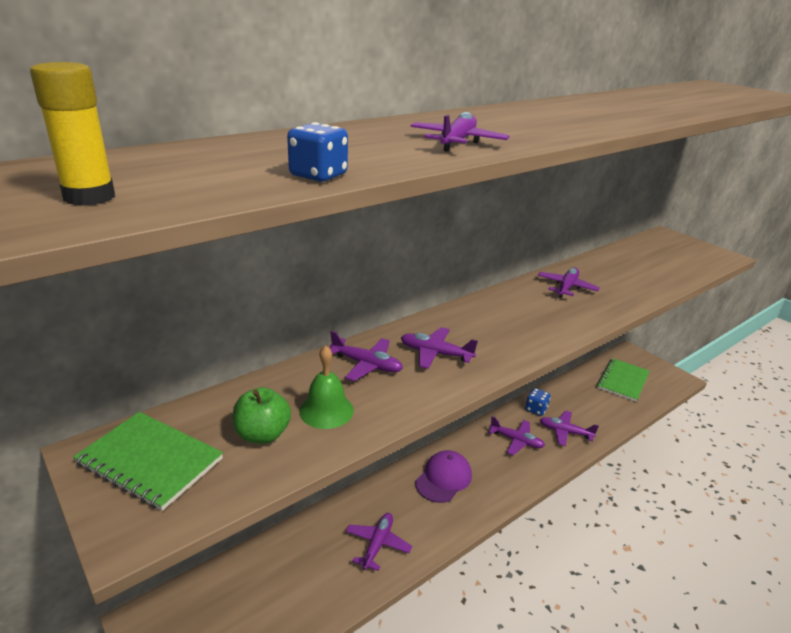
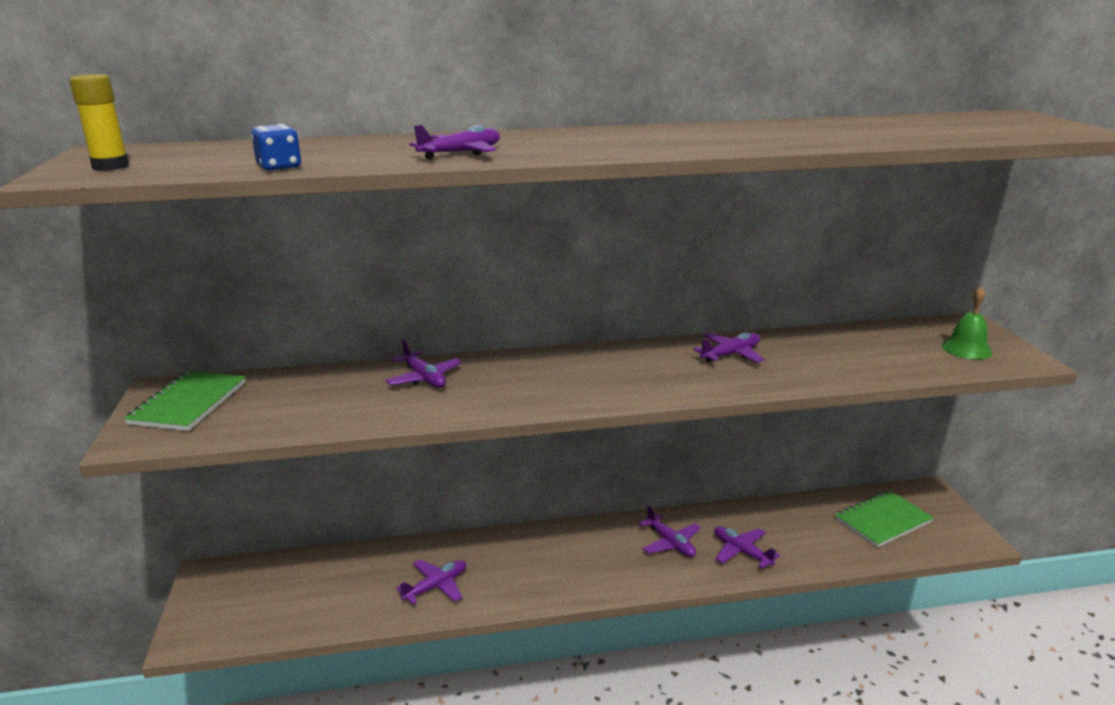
camera: 30 degrees right, 5 degrees down
green notebook [73,412,223,511] -> green notebook turned 45 degrees clockwise [124,371,246,431]
green apple [233,387,291,444] -> none
green bell [299,346,354,429] -> green bell moved to [942,286,992,359]
purple plane [401,327,478,369] -> none
purple cap [415,450,472,503] -> none
blue dice [525,388,551,416] -> none

